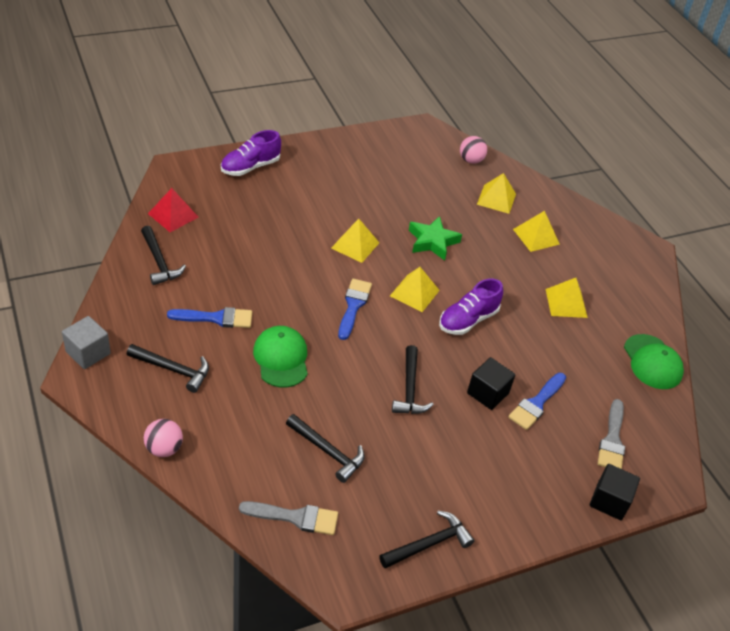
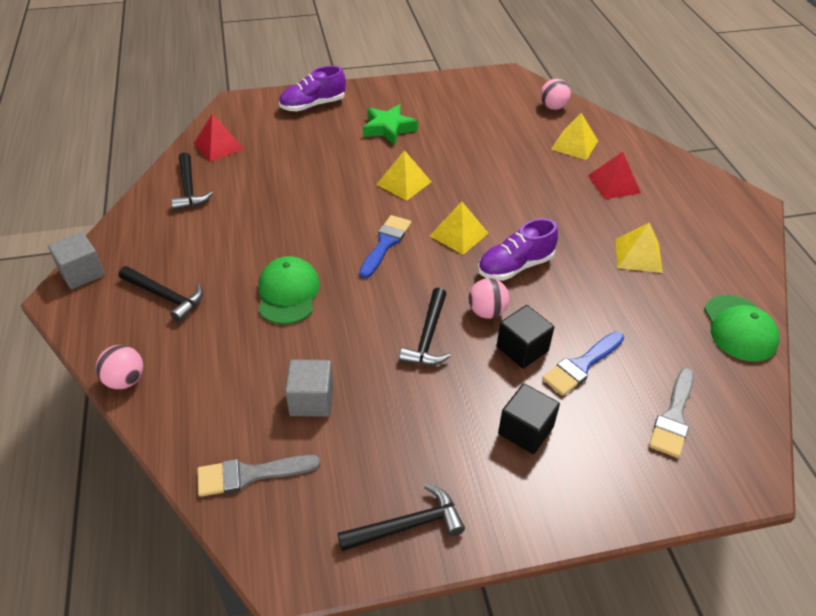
camera: 15 degrees right, 0 degrees up
blue brush [167,307,252,328] -> none
grey brush [239,501,338,535] -> grey brush turned 150 degrees clockwise [197,455,320,497]
black hammer [286,414,364,483] -> grey cube [285,360,333,417]
green star [409,216,462,261] -> green star moved to [363,104,418,145]
yellow pyramid [513,211,560,252] -> red pyramid [588,152,641,199]
black cube [590,464,640,520] -> black cube moved to [498,383,560,454]
none -> pink ball [469,278,510,319]

